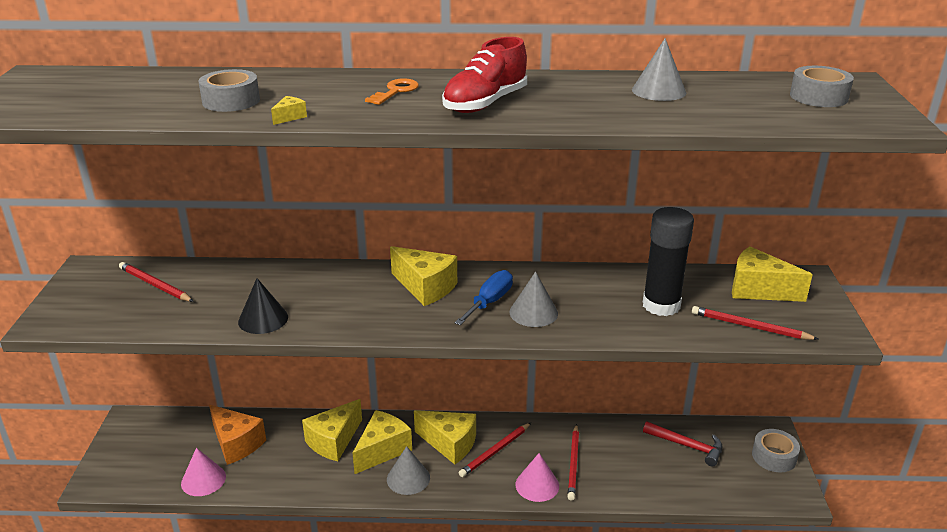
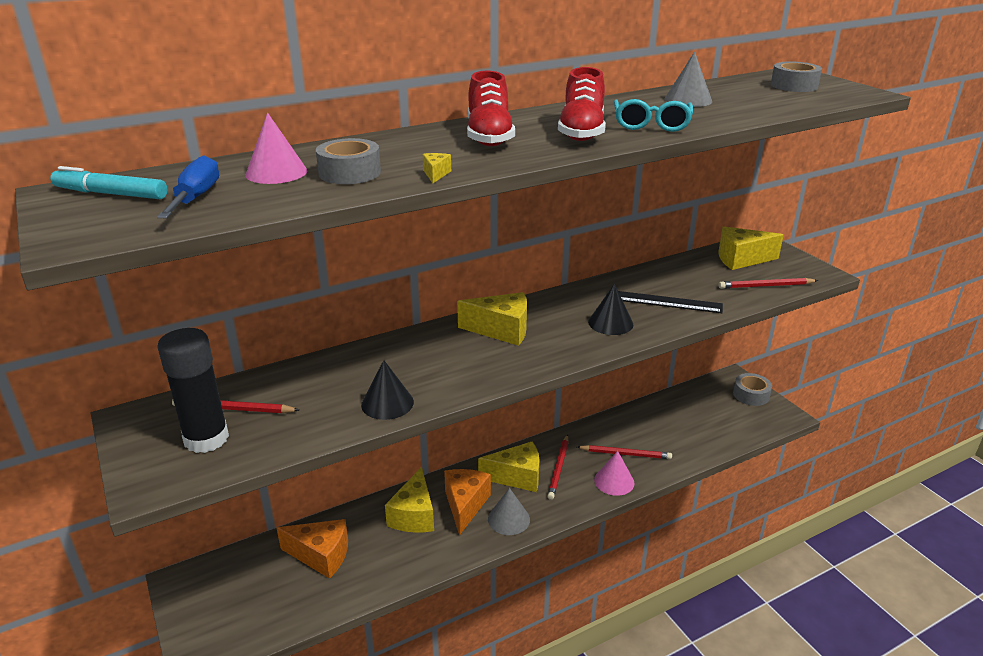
camera: 30 degrees left, 0 degrees up
pink cone [181,448,226,496] -> pink cone moved to [246,113,307,184]
yellow cheese [353,410,412,474] -> orange cheese [444,469,491,536]
orange key [365,78,419,105] -> red shoe [467,71,515,146]
blue screwdriver [455,270,513,325] -> blue screwdriver moved to [157,155,219,218]
grey cone [510,271,558,327] -> black cone [588,284,633,335]
red pencil [567,424,579,501] -> red pencil turned 60 degrees counterclockwise [577,445,672,459]
black glue stick [643,207,694,316] -> black glue stick moved to [157,328,229,453]
red hammer [643,421,722,467] -> none
none -> turquoise marker [50,166,167,199]
none -> turquoise glasses [614,99,693,132]
none -> black ruler [618,291,723,313]

